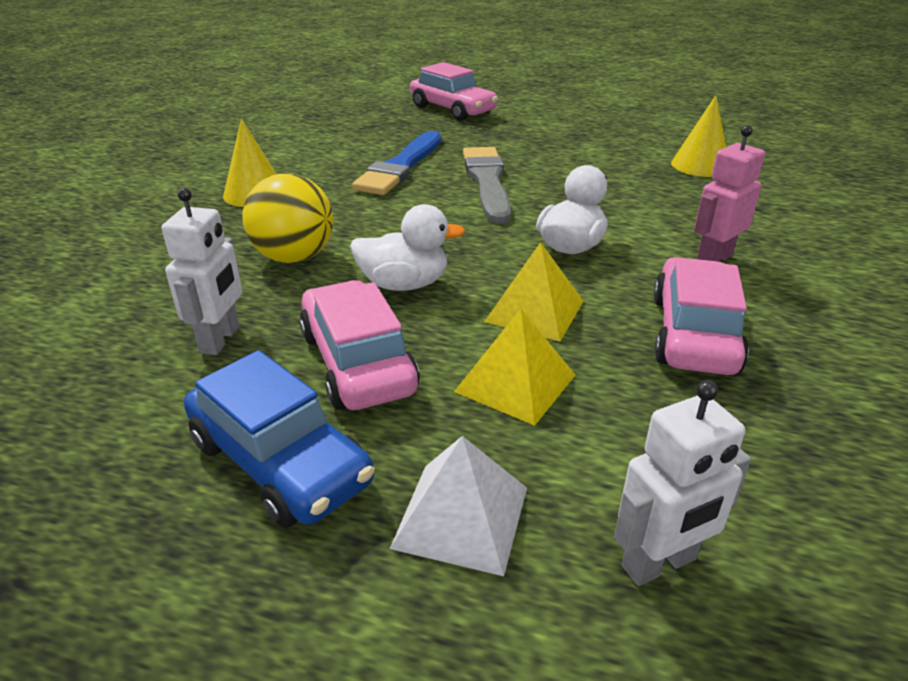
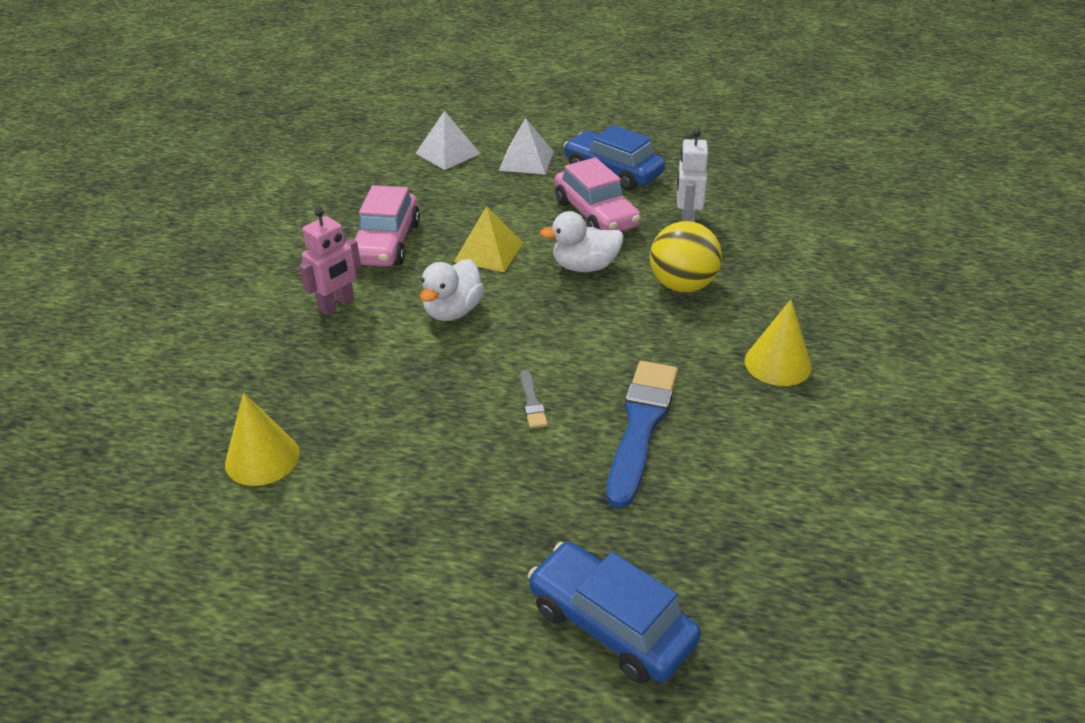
camera: 175 degrees right, 5 degrees up
pink car [410,62,498,121] -> blue car [528,542,701,684]
yellow pyramid [454,309,575,426] -> none
grey brush [463,147,511,224] -> grey brush [520,370,548,429], size x0.44
white robot [614,380,751,586] -> white pyramid [415,111,481,170]

